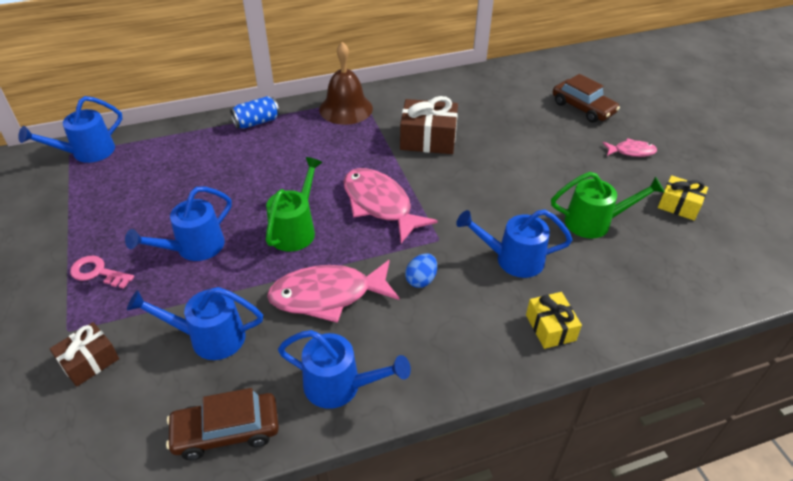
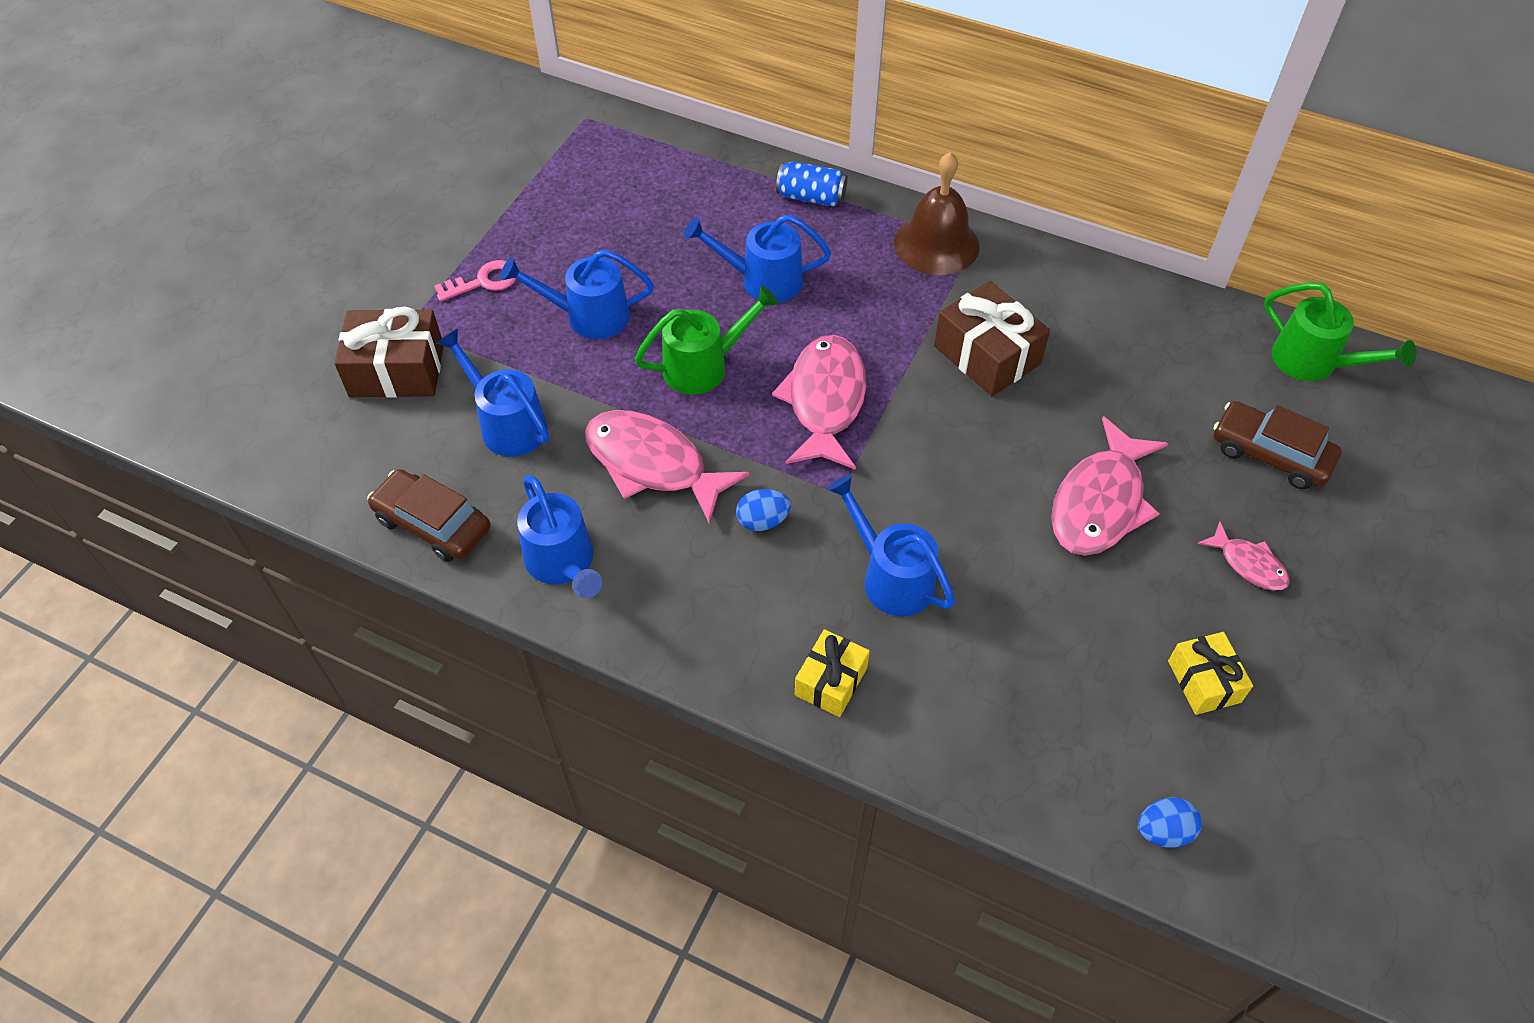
camera: 45 degrees right, 10 degrees up
blue watering can [18,96,122,163] -> blue watering can moved to [684,215,831,303]
brown gift [49,322,119,387] -> brown gift [334,307,443,398], size x1.61
pink key [70,256,134,289] -> pink key turned 90 degrees clockwise [434,260,516,302]
green watering can [551,172,665,238] -> green watering can moved to [1264,282,1416,381]
brown car [553,74,620,123] -> brown car turned 120 degrees clockwise [1214,401,1342,489]
none -> pink fish [1051,416,1168,556]
none -> blue egg [1138,797,1202,848]

